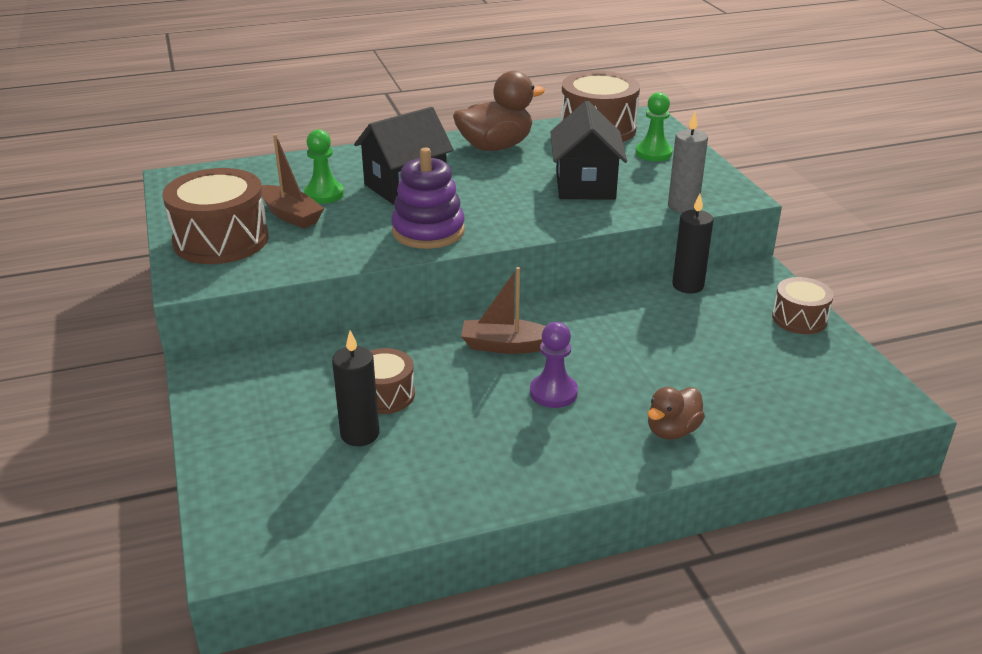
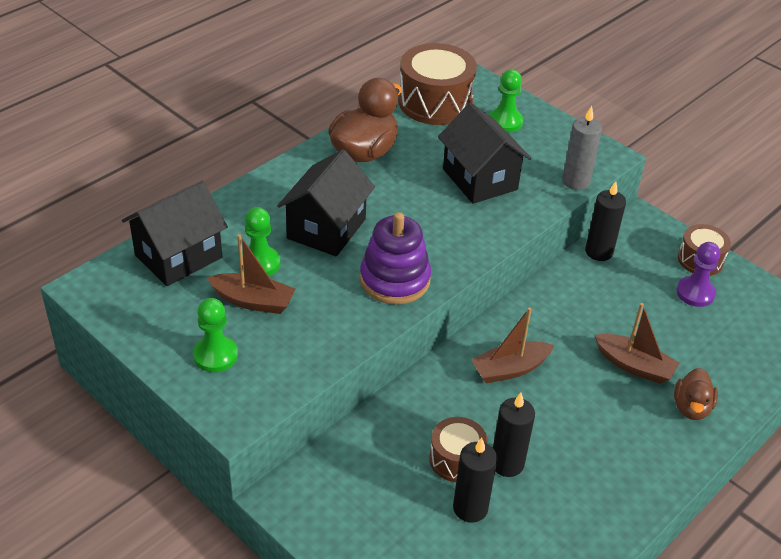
camera: 30 degrees left, 10 degrees up
brown drum [162,168,268,264] -> green pawn [193,298,238,372]
purple pawn [530,322,578,408] -> purple pawn moved to [676,242,721,307]
none -> black house [122,181,228,286]
none -> black candle [493,393,535,477]
none -> brown boat [594,303,680,384]

